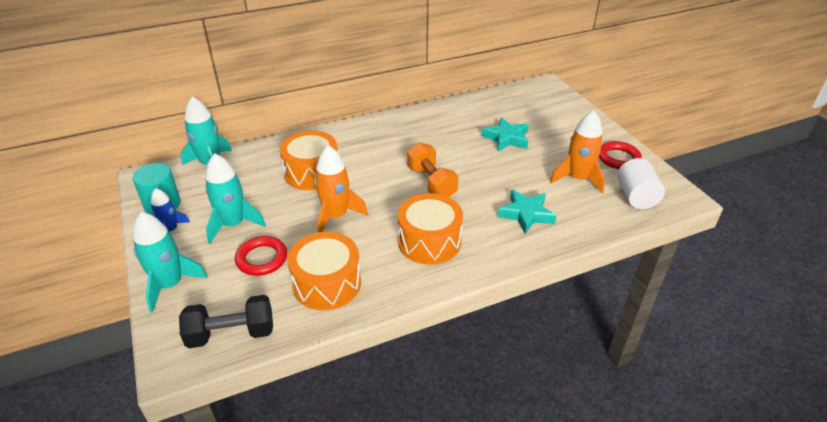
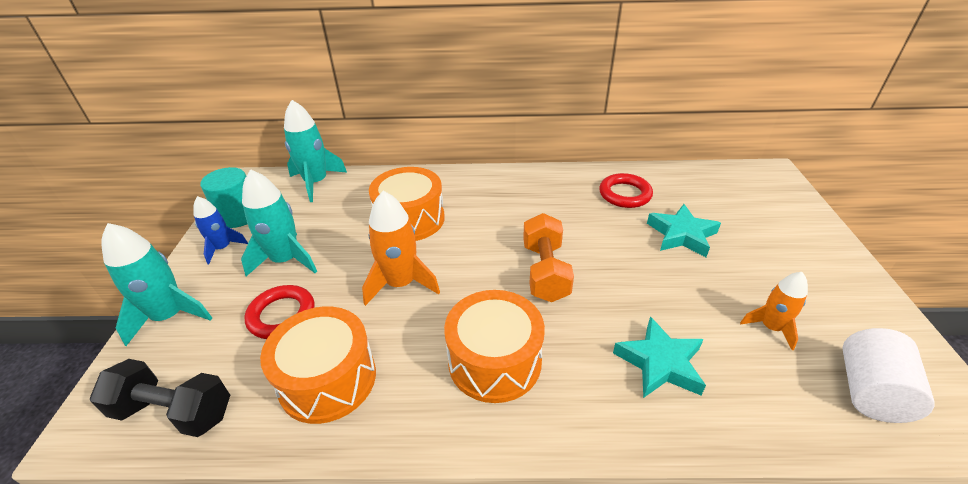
camera: 25 degrees right, 0 degrees up
orange rocket [550,110,605,193] -> orange rocket [740,272,808,350], size x0.62
red ring [599,141,642,169] -> red ring moved to [599,173,653,208]

